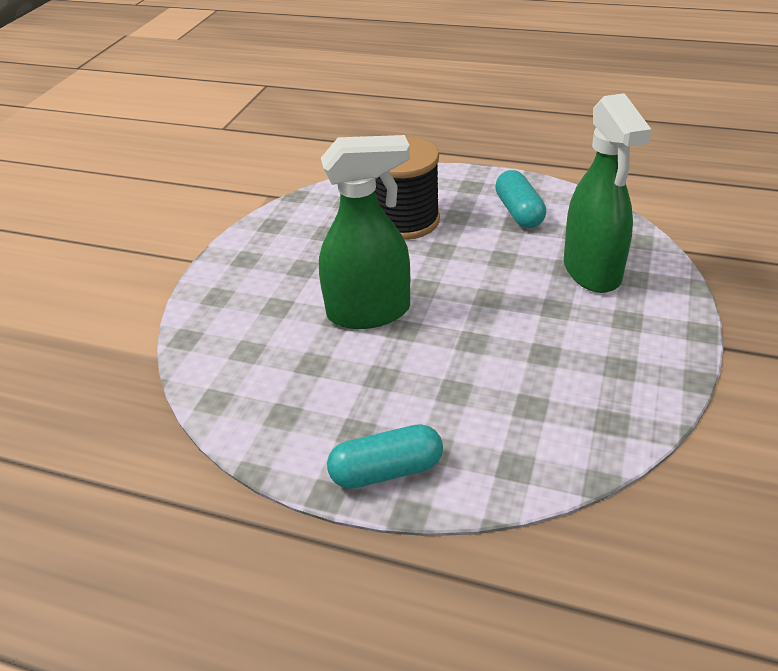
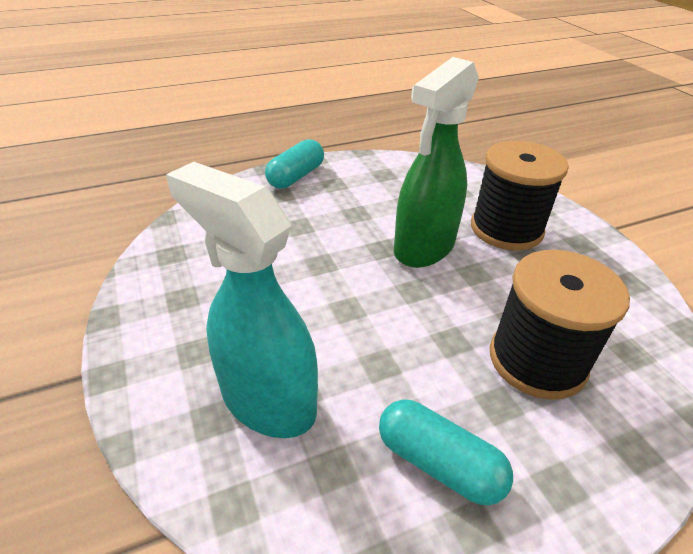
camera: 135 degrees right, 0 degrees up
green spray bottle [564,93,651,293] -> turquoise spray bottle [166,162,318,438]
none -> black spool [471,141,569,251]

